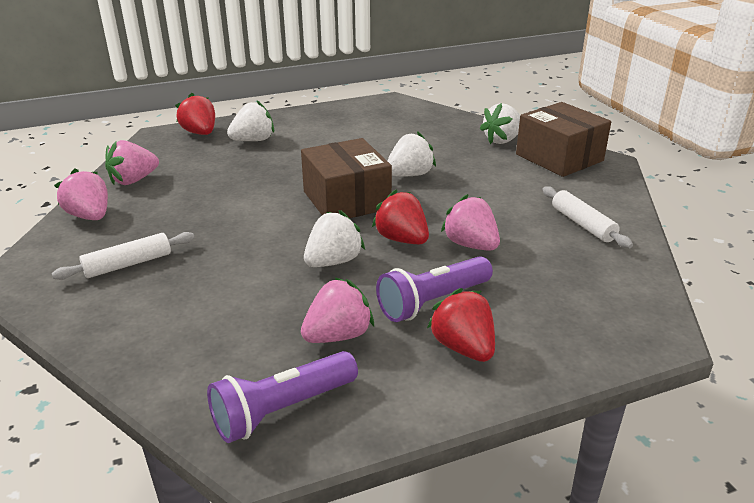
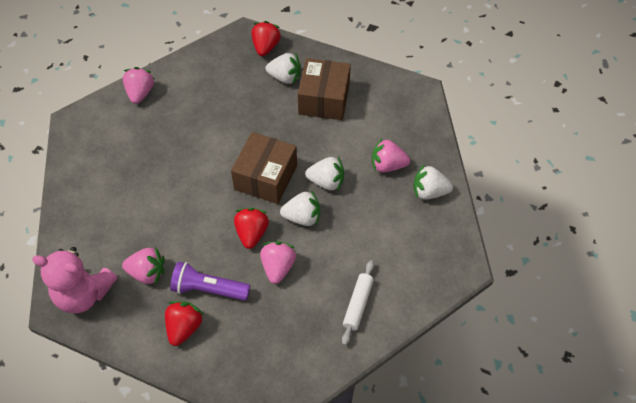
camera: 45 degrees right, 25 degrees up
white rolling pin [52,232,195,280] -> none
pink strawberry [105,140,159,185] -> pink strawberry moved to [372,138,410,173]
purple flashlight [207,351,358,443] -> pink teddy bear [32,247,117,313]
white strawberry [304,210,365,267] -> white strawberry moved to [280,190,320,226]
brown box [516,102,611,177] -> brown box moved to [298,58,351,120]

